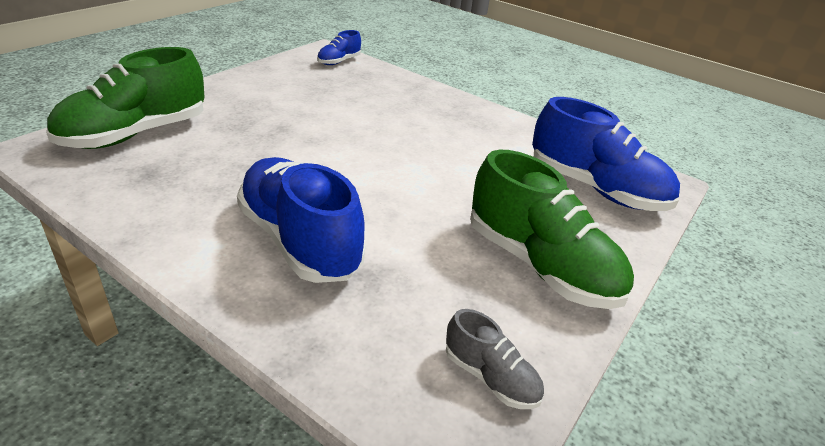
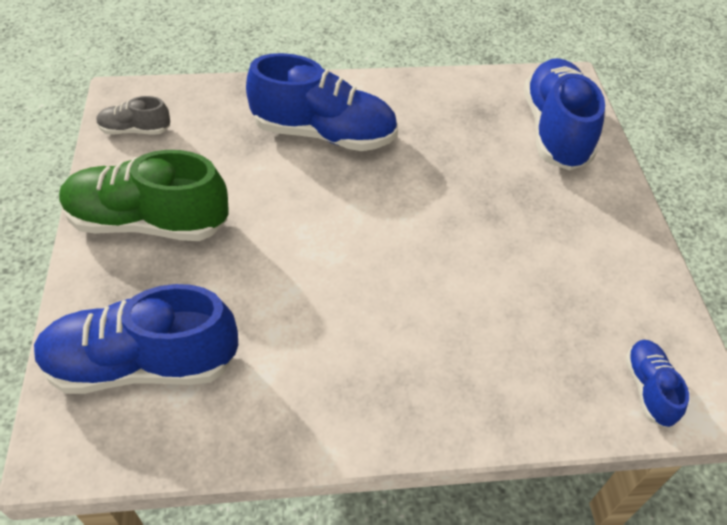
camera: 140 degrees right, 15 degrees up
green shoe [46,47,205,149] -> blue shoe [524,58,605,170]

